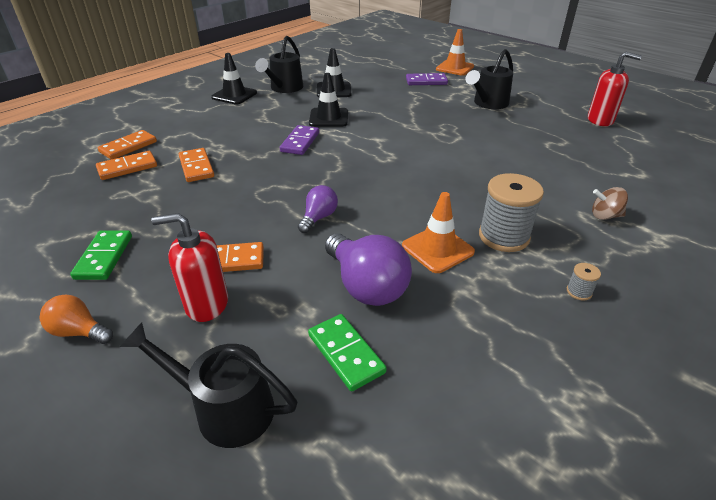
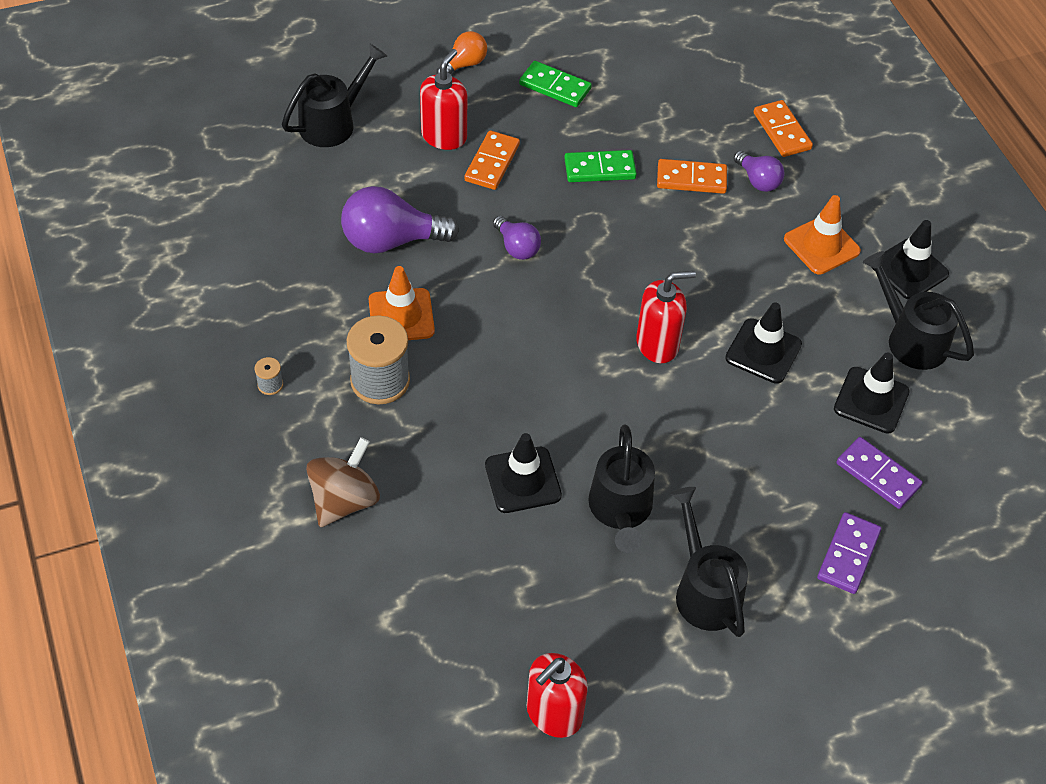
camera: 115 degrees right, 15 degrees up
orange domino [96,151,157,180] -> none
purple domino [280,125,319,155] -> purple domino moved to [837,437,923,509]
green domino [308,314,387,391] -> green domino moved to [564,150,637,182]
orange traffic cone [436,29,474,76] -> orange traffic cone moved to [784,195,861,275]
brown spinning top [592,187,628,220] -> brown spinning top [306,437,380,527], size x1.64
none -> black traffic cone [485,433,562,513]
none -> black watering can [588,424,655,553]
none -> red soap dispenser [636,271,696,363]
none -> purple light bulb [734,151,785,192]

